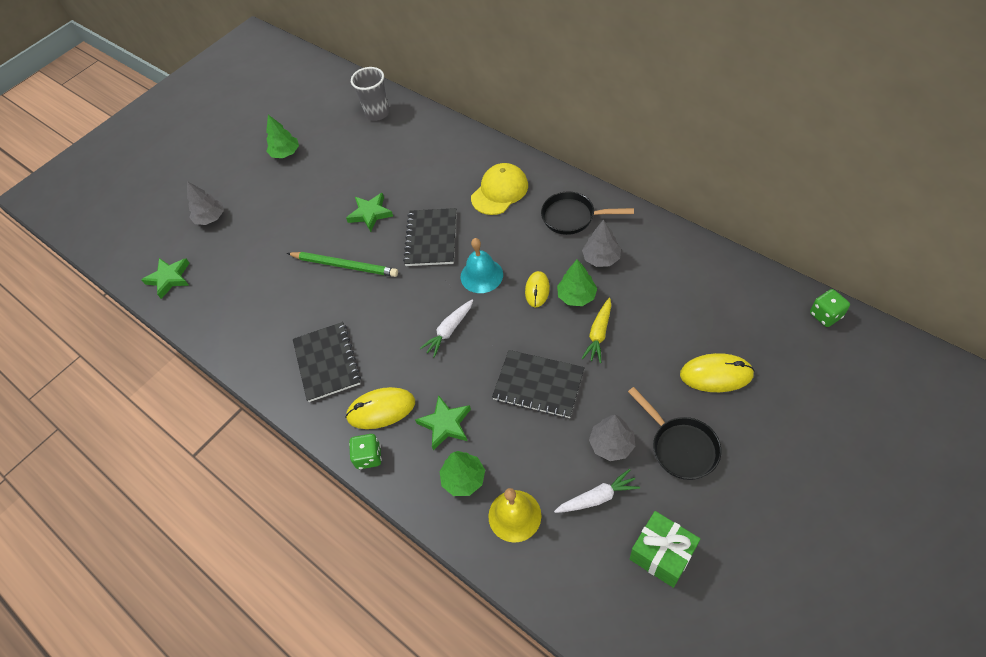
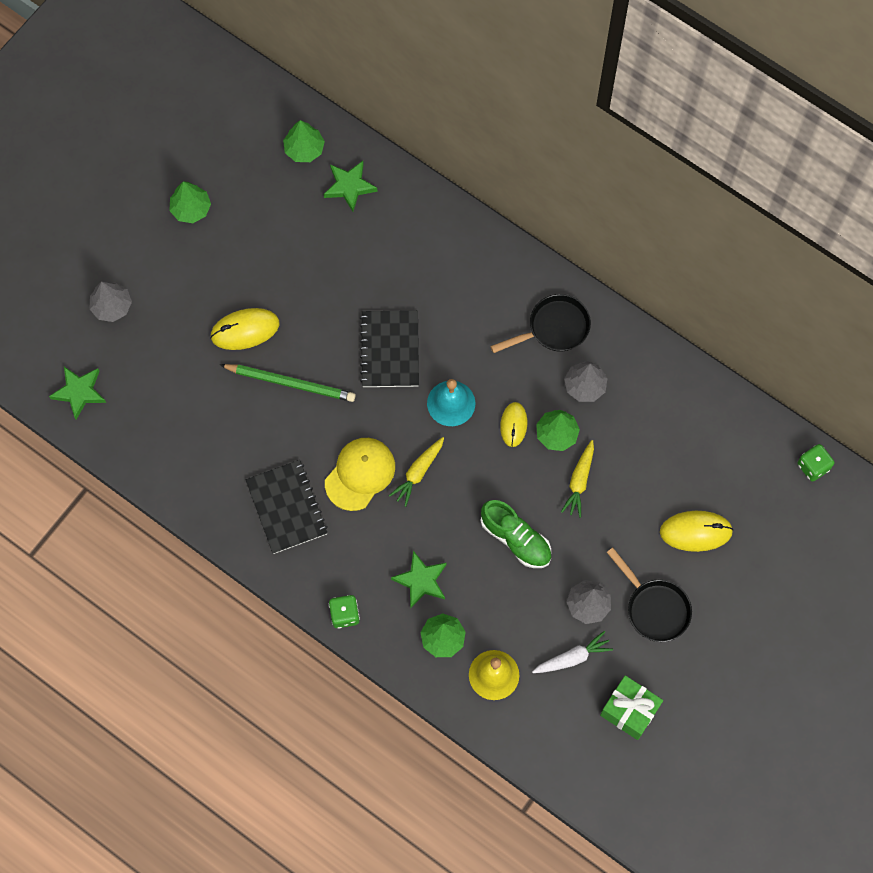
camera: 10 degrees left, 15 degrees up
yellow mouse [345,387,415,429] -> yellow mouse moved to [210,308,279,350]
green star [346,193,393,232] -> green star moved to [324,161,378,212]
grey cup [351,67,390,121] -> green tree [283,120,325,162]
white carrot [419,299,473,358] -> yellow carrot [389,437,444,507]
yellow cap [471,163,528,215] -> yellow cap moved to [325,438,395,511]
black notebook [492,350,585,418] -> green shoe [481,500,551,568]
black pan [541,191,634,235] -> black pan turned 150 degrees clockwise [490,294,591,353]

